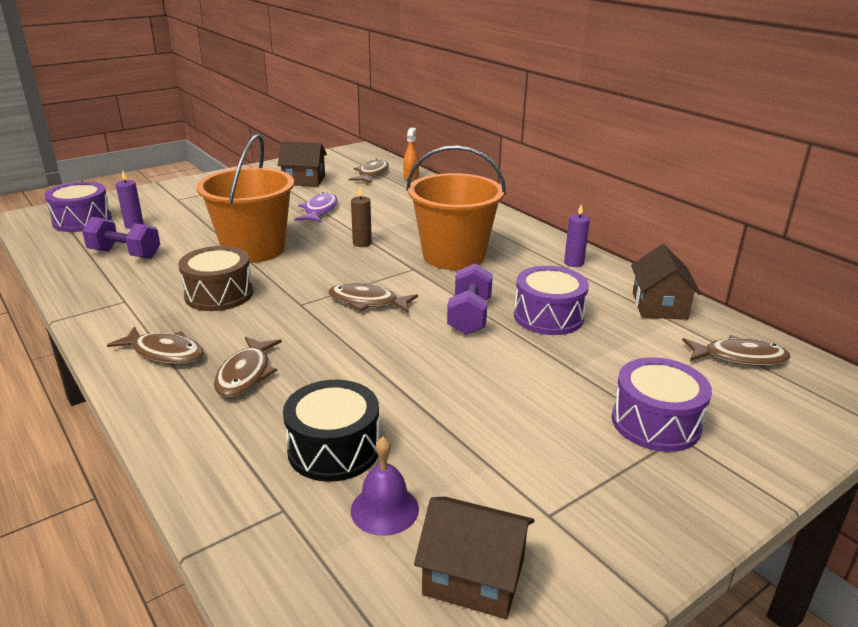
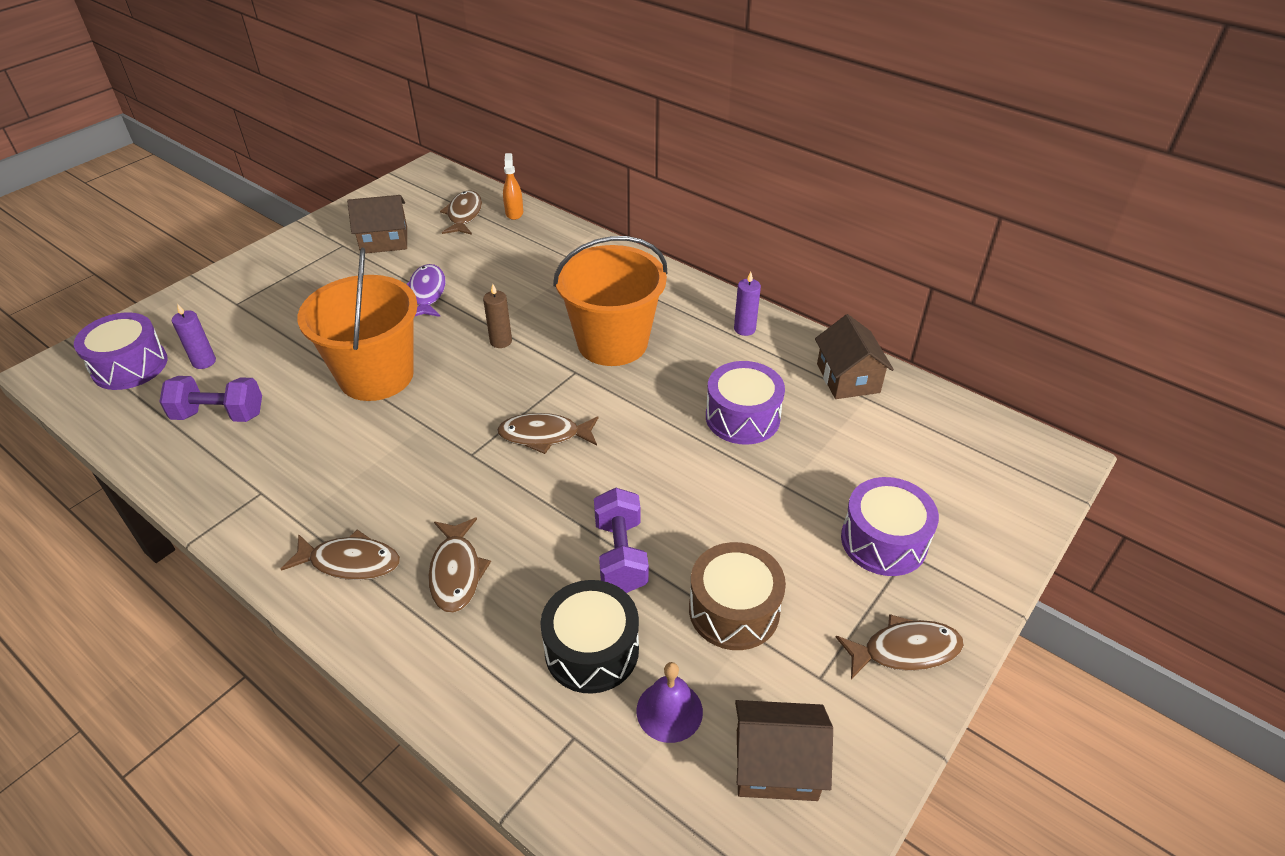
camera: 15 degrees left, 15 degrees up
brown drum [178,246,253,311] -> brown drum moved to [689,542,786,650]
purple dumbbell [447,263,493,335] -> purple dumbbell moved to [594,488,649,593]
brown fish [682,335,790,366] -> brown fish moved to [836,614,964,679]

